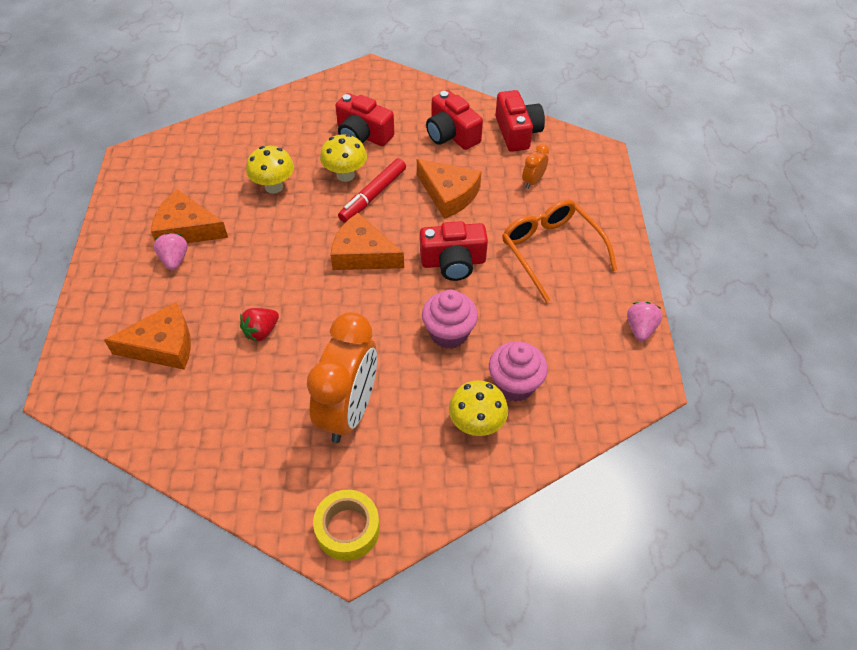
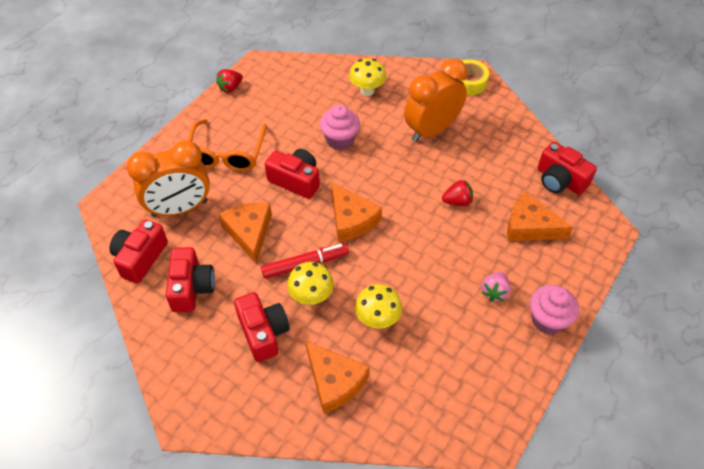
camera: 145 degrees left, 0 degrees up
orange cheese [151,189,228,243] -> orange cheese moved to [306,341,369,413]
pink cupcake [489,341,548,402] -> pink cupcake moved to [530,285,579,335]
orange clock [522,144,549,189] -> orange clock [127,140,210,217], size x2.36
pink strawberry [627,302,662,341] -> red strawberry [216,69,243,93]
none -> red camera [538,142,597,195]

